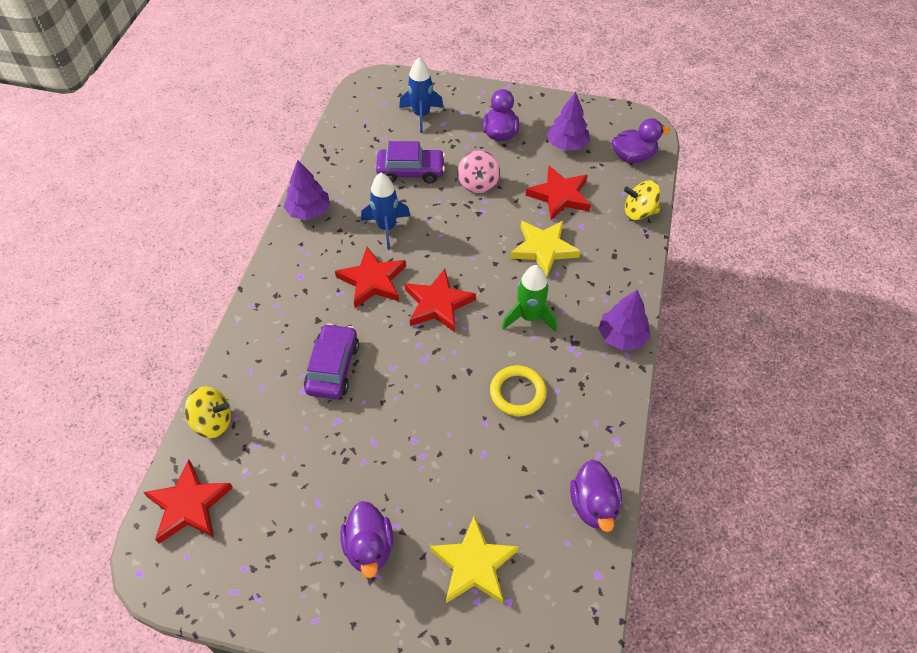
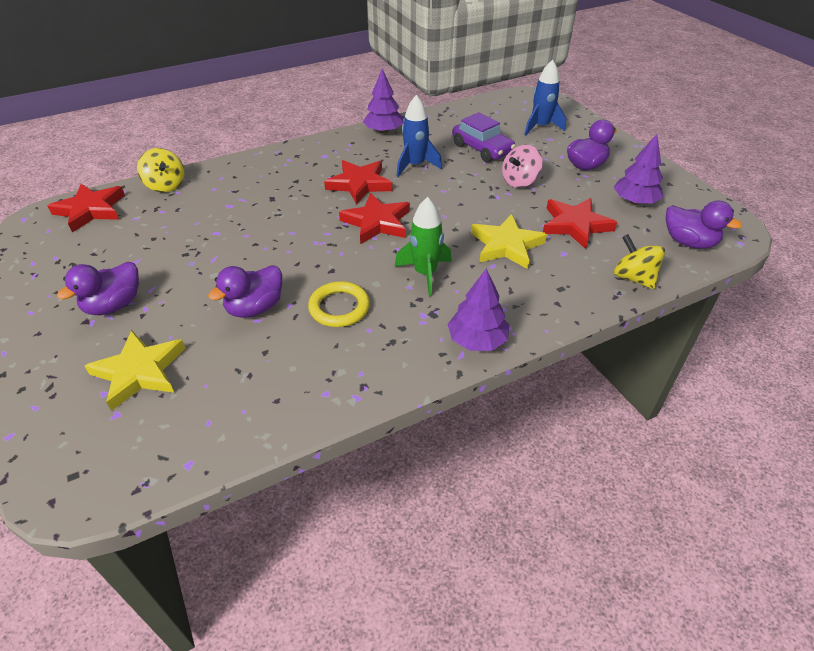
camera: 50 degrees right, 10 degrees down
purple car [304,323,359,399] -> none
purple duck [570,460,622,532] -> purple duck moved to [208,265,282,318]

